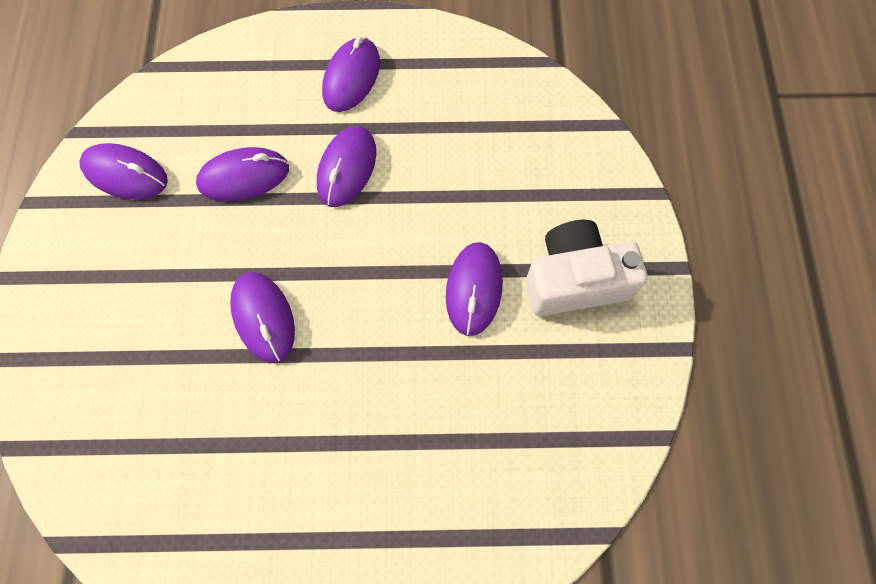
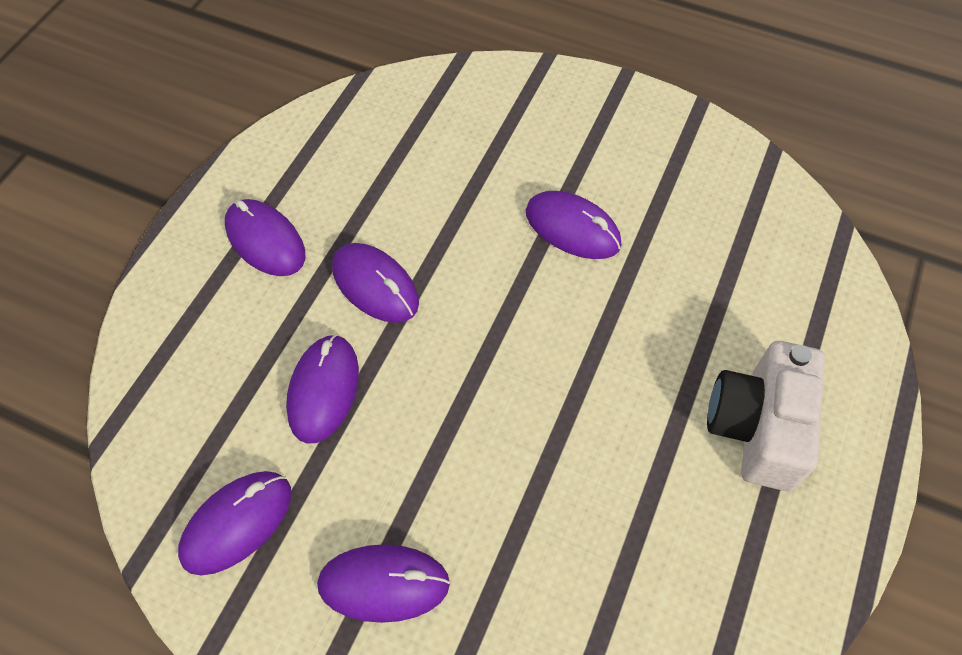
camera: 65 degrees left, 10 degrees down
purple mouse [230,272,295,363] -> purple mouse moved to [317,544,450,623]
white camera [525,220,647,316] -> white camera moved to [707,341,825,491]

